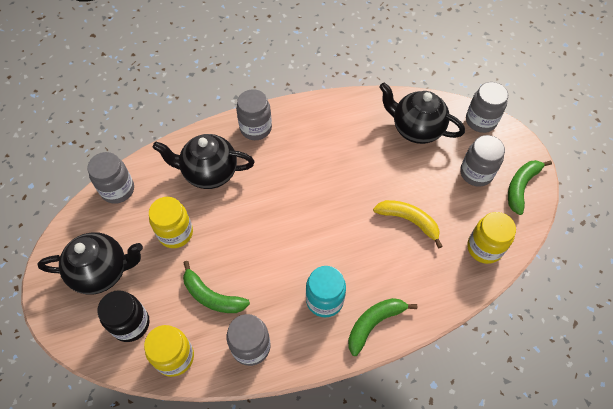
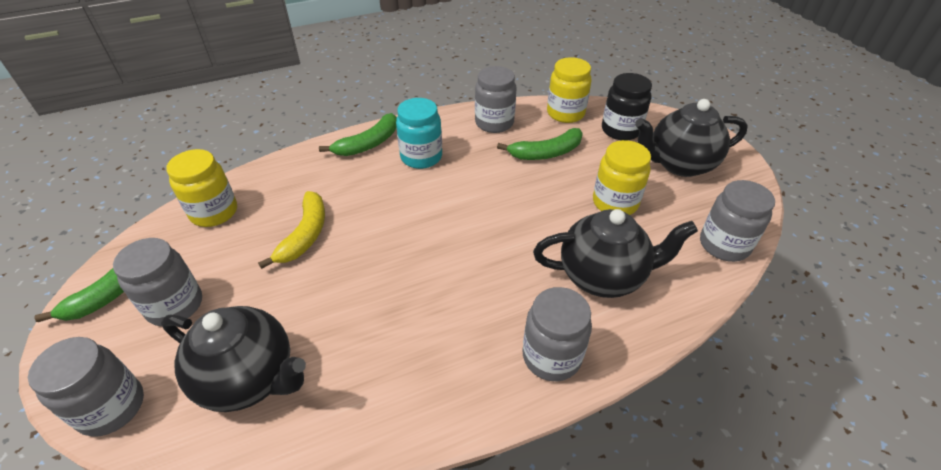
camera: 175 degrees right, 15 degrees down
green banana [183,261,250,313] -> green banana turned 135 degrees clockwise [497,128,583,160]
yellow banana [373,200,443,248] -> yellow banana turned 105 degrees counterclockwise [258,191,325,269]

